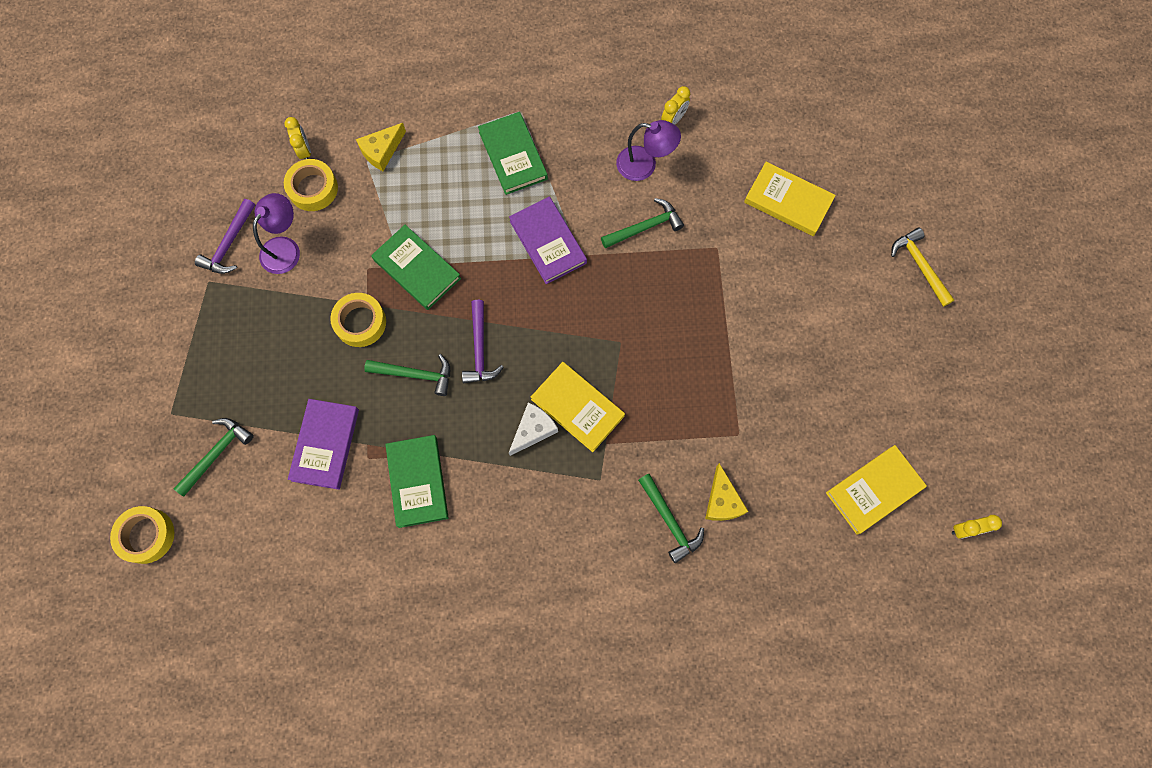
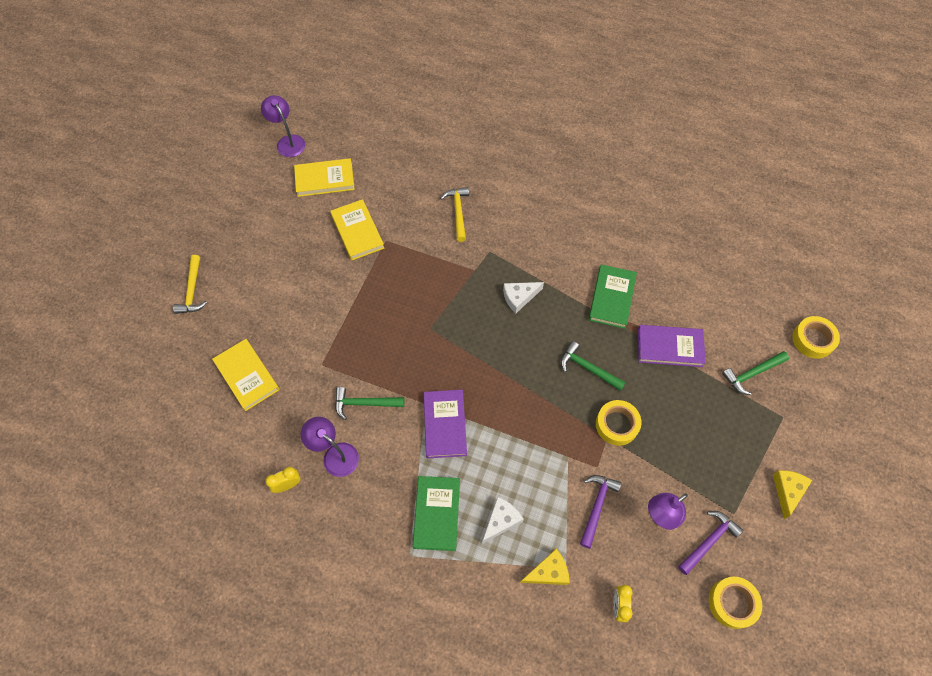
camera: 155 degrees left, 10 degrees down
yellow tape [284,159,338,211] -> yellow tape moved to [709,577,762,629]
purple book [288,399,359,490] -> purple book turned 60 degrees clockwise [638,325,706,367]
green book [371,225,461,310] -> none
purple hammer [462,300,504,383] -> purple hammer moved to [580,475,622,548]
yellow book [531,362,625,452] -> yellow book moved to [330,199,384,260]
green hammer [638,474,704,563] -> yellow hammer [440,187,469,242]
yellow cheese [705,463,748,521] -> yellow cheese moved to [773,470,812,519]
yellow clock [952,515,1002,539] -> purple lamp [261,95,305,157]
none -> white cheese [482,497,524,544]

